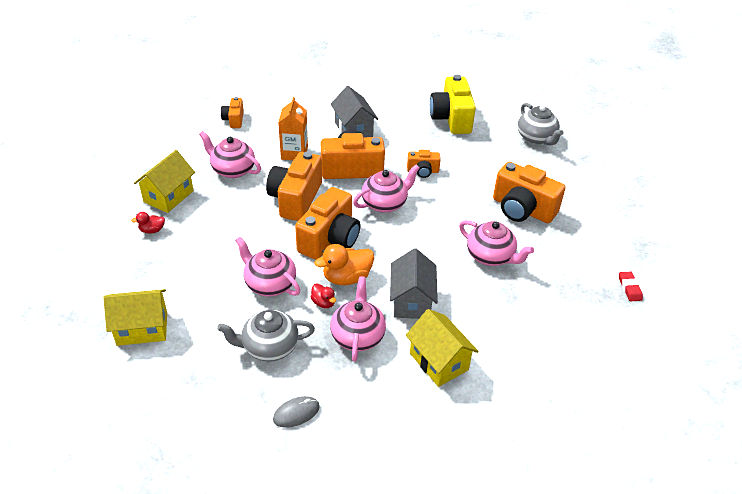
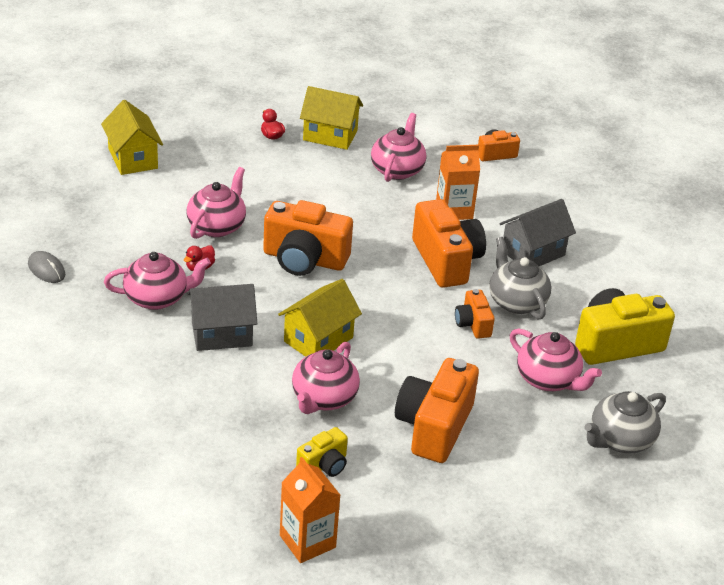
camera: 75 degrees right, 5 degrees down
grey teapot [217,310,315,362] -> grey teapot moved to [489,237,551,319]
orange camera [266,151,322,221] -> none
orange duck [314,244,374,285] -> none
pink teapot [353,164,420,213] -> pink teapot moved to [510,328,602,391]
yellow house [406,309,479,387] -> yellow house moved to [278,279,362,357]
red eraser [619,271,643,302] -> orange carton [280,457,340,563]
none -> yellow camera [296,427,348,477]

